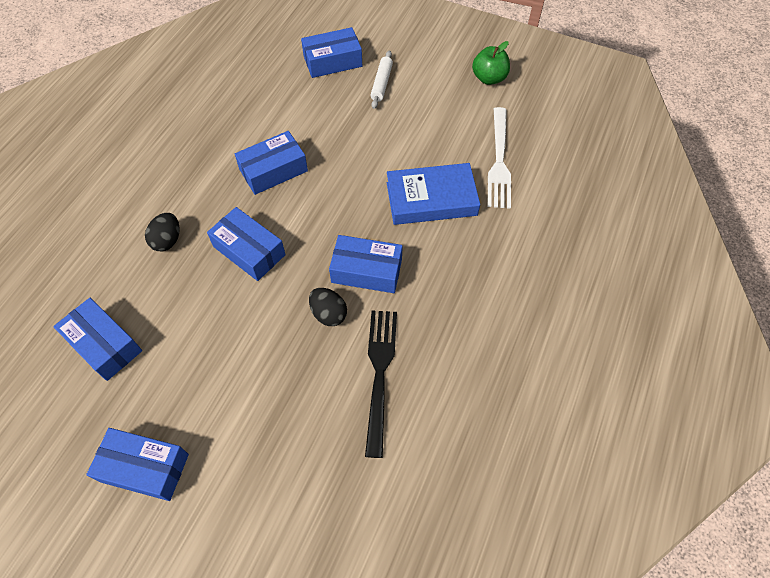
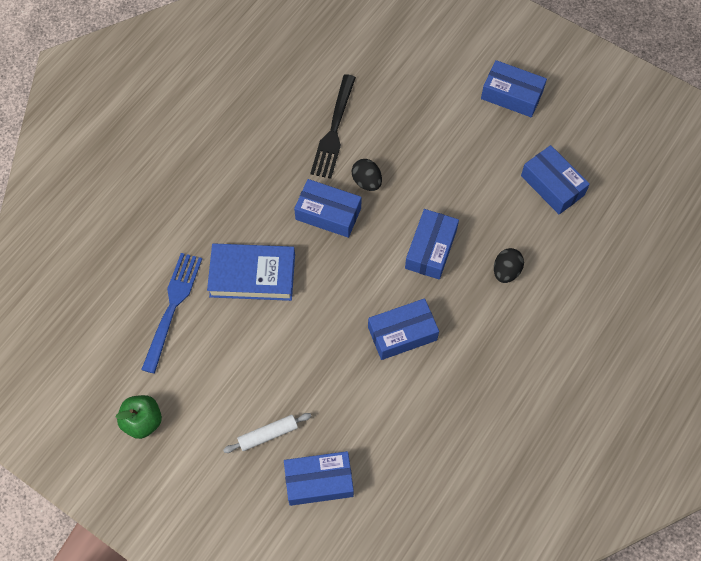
camera: 170 degrees left, 5 degrees up
blue box [207,207,286,281] -> blue box turned 60 degrees clockwise [405,209,459,280]
white rolling pin [371,51,393,109] -> white rolling pin turned 45 degrees clockwise [223,413,311,453]
white fork [487,107,511,209] -> blue fork [141,253,202,374]

